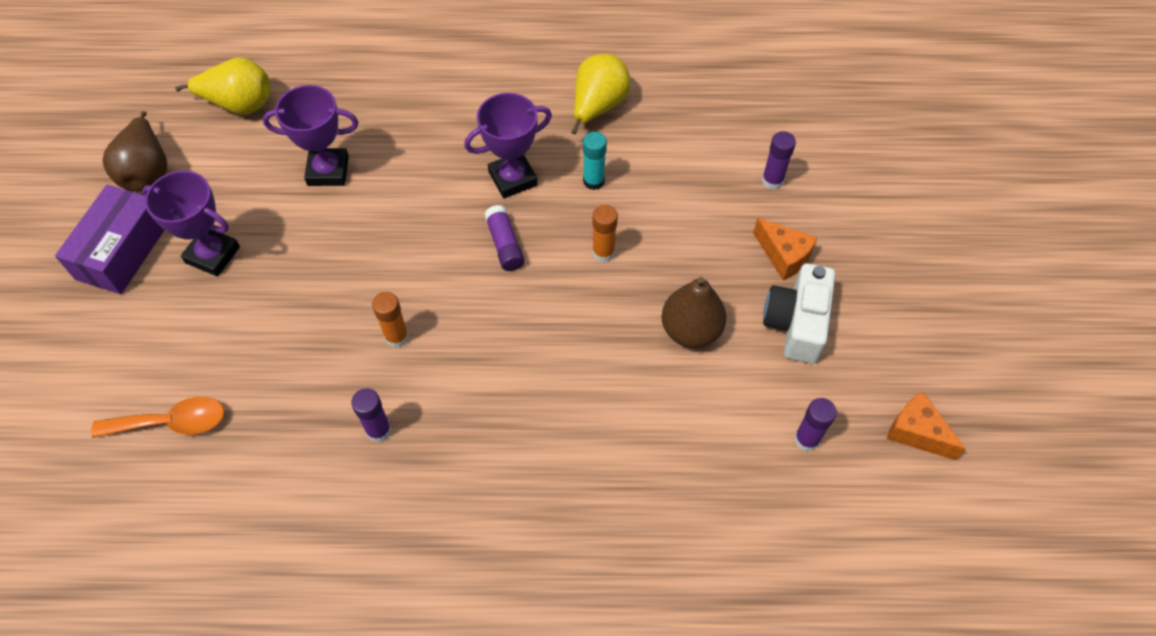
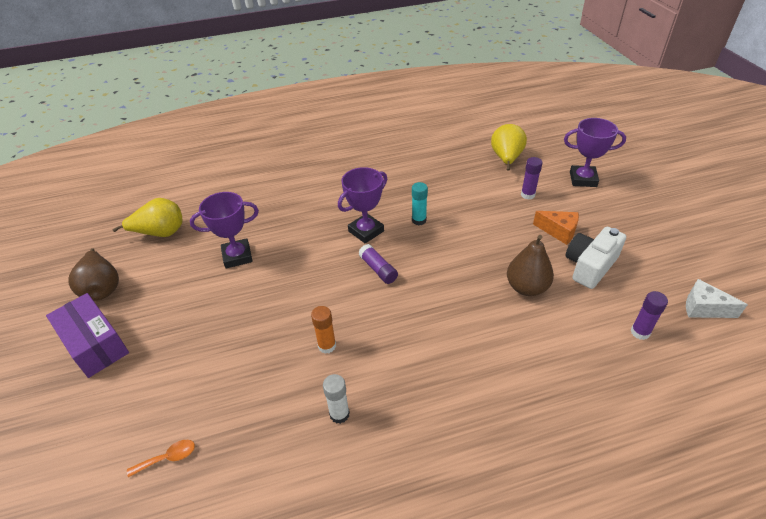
camera: 15 degrees left, 15 degrees down
purple box [55,185,164,294] -> purple box turned 45 degrees counterclockwise [46,293,129,378]
orange spoon [91,397,224,438] -> orange spoon [127,440,195,477], size x0.60
purple trophy [142,171,240,277] -> purple trophy moved to [564,118,626,187]
purple glue stick [351,388,391,442] -> white glue stick [323,374,350,424]
yellow pear [571,54,631,134] -> yellow pear moved to [491,124,527,171]
orange glue stick [592,205,618,262] -> none
white camera [763,263,836,364] -> white camera turned 45 degrees clockwise [566,227,626,289]
orange cheese [887,392,966,460] -> white cheese [686,279,748,318]

